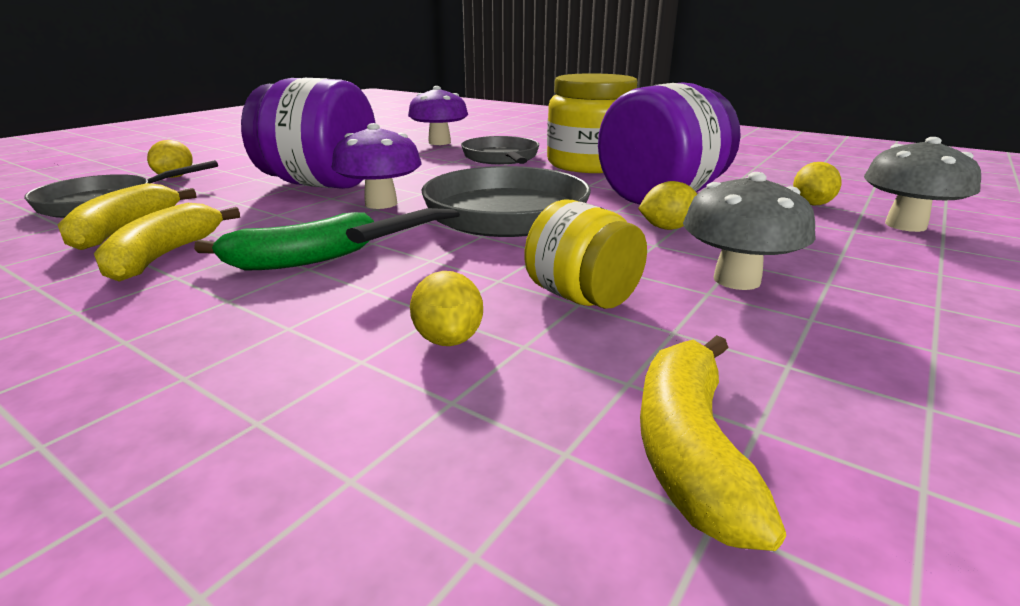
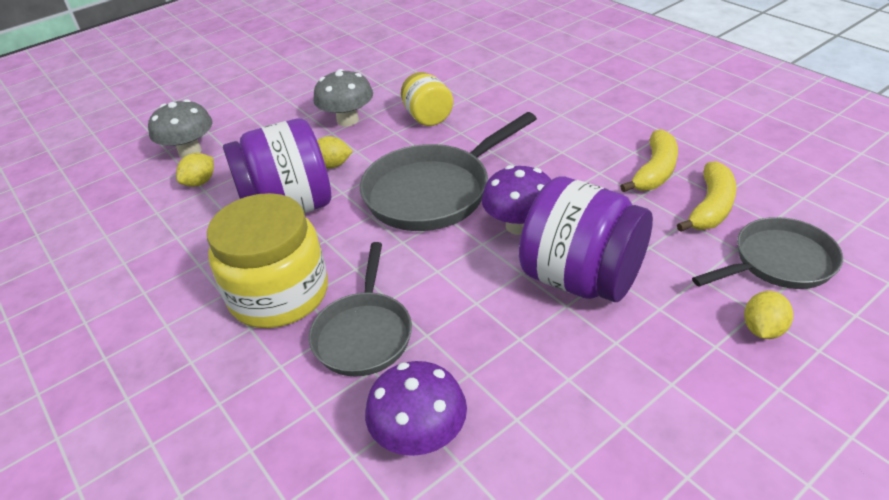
camera: 160 degrees left, 15 degrees up
green banana [194,212,374,271] -> none
yellow lemon [410,271,483,346] -> none
yellow banana [640,335,786,551] -> none

